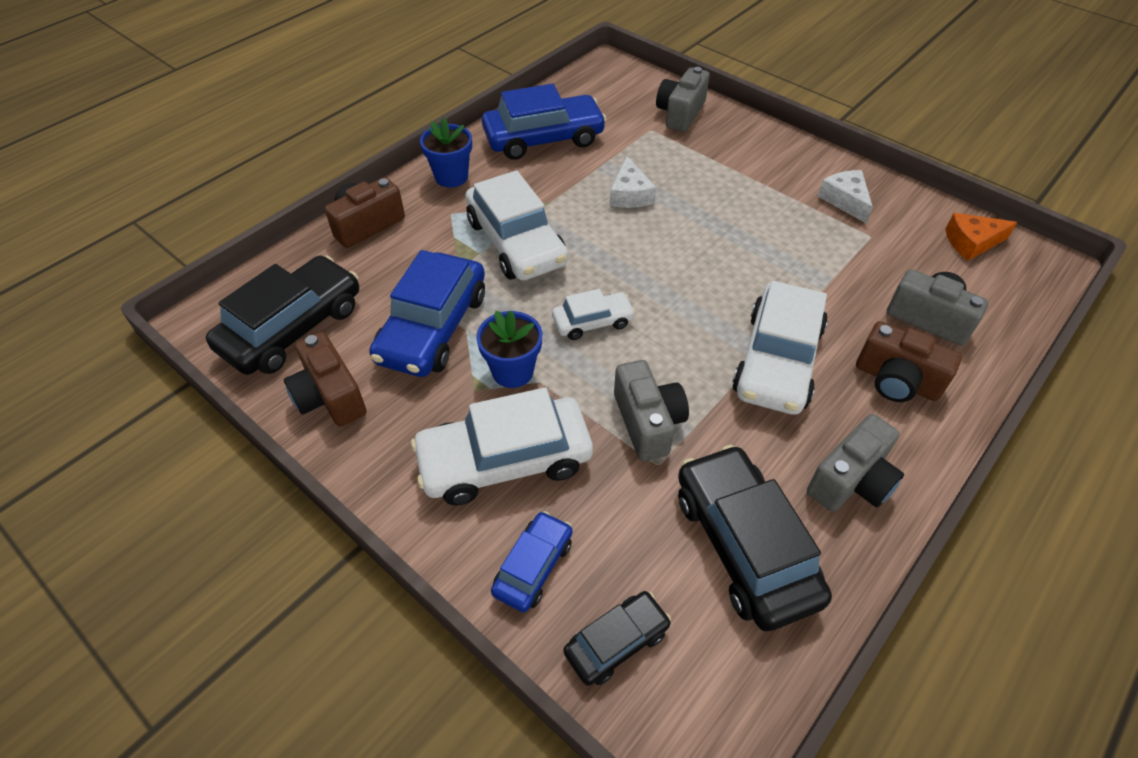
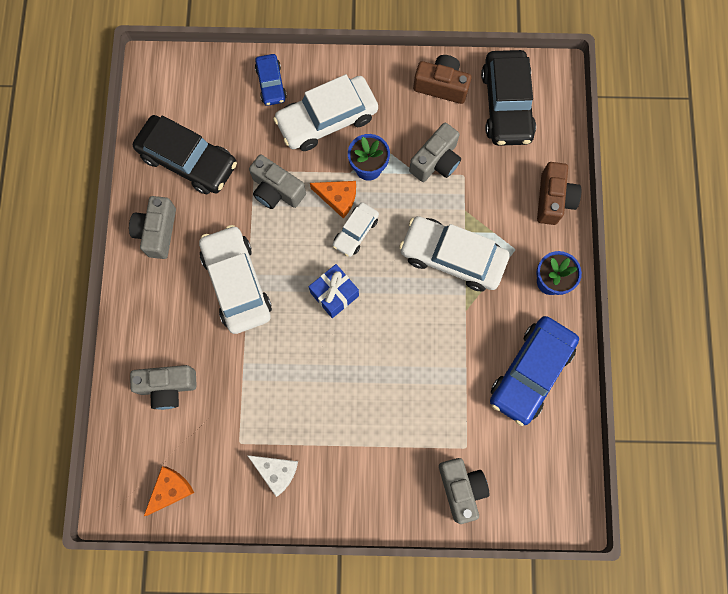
camera: 140 degrees right, 25 degrees up
blue car [369,250,485,377] -> grey camera [409,123,461,182]
white car [411,387,593,505] -> white car turned 150 degrees counterclockwise [273,74,378,151]
black car [563,591,671,686] -> none
white cheese [610,156,656,208] -> none
brown camera [856,321,962,402] -> none
none -> blue gift [309,264,359,318]
none -> orange cheese [310,181,356,219]

